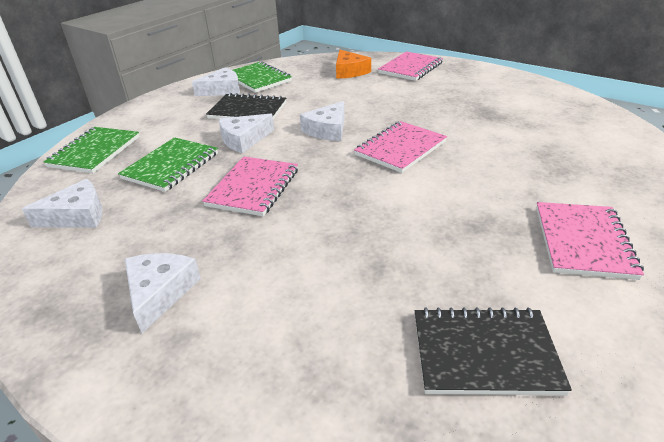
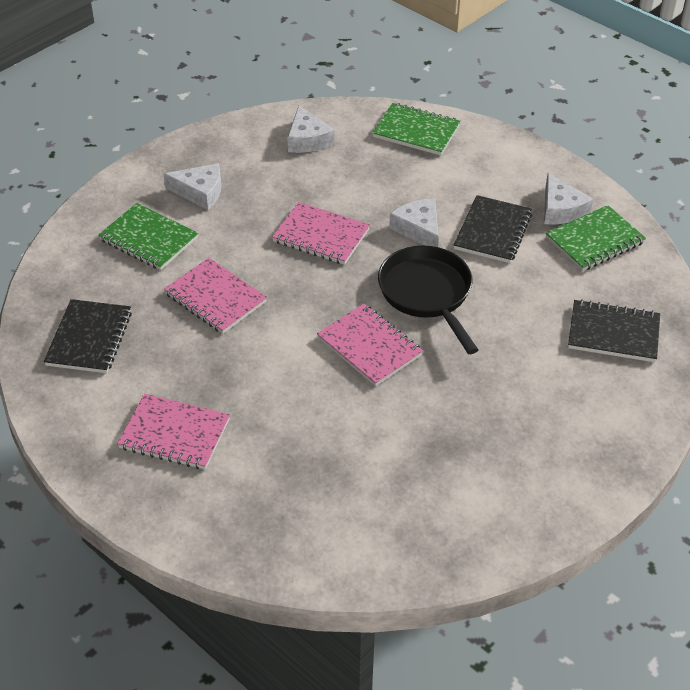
camera: 95 degrees right, 10 degrees up
green notebook [118,137,218,192] -> green notebook moved to [98,203,198,270]
white cheese [300,101,345,141] -> black pan [378,246,479,354]
orange cheese [336,50,371,79] -> black notebook [568,299,660,362]
pink notebook [378,51,443,81] -> pink notebook moved to [164,258,267,334]

